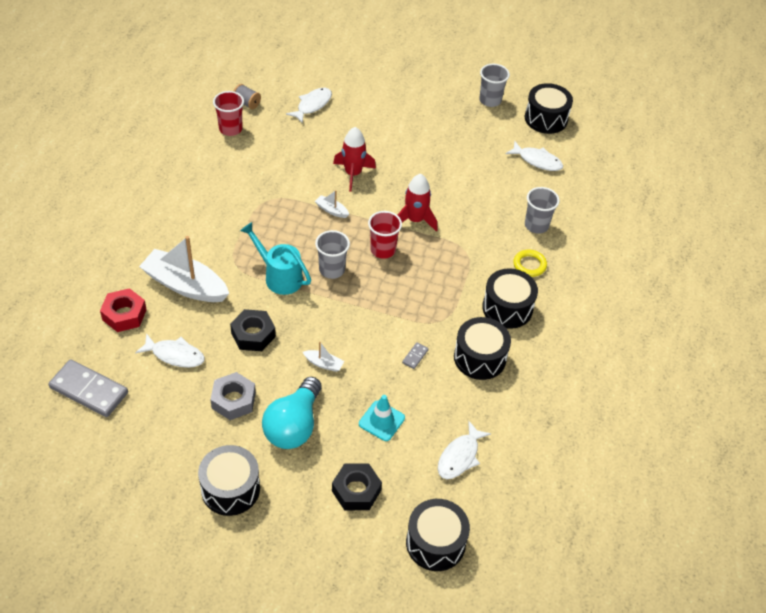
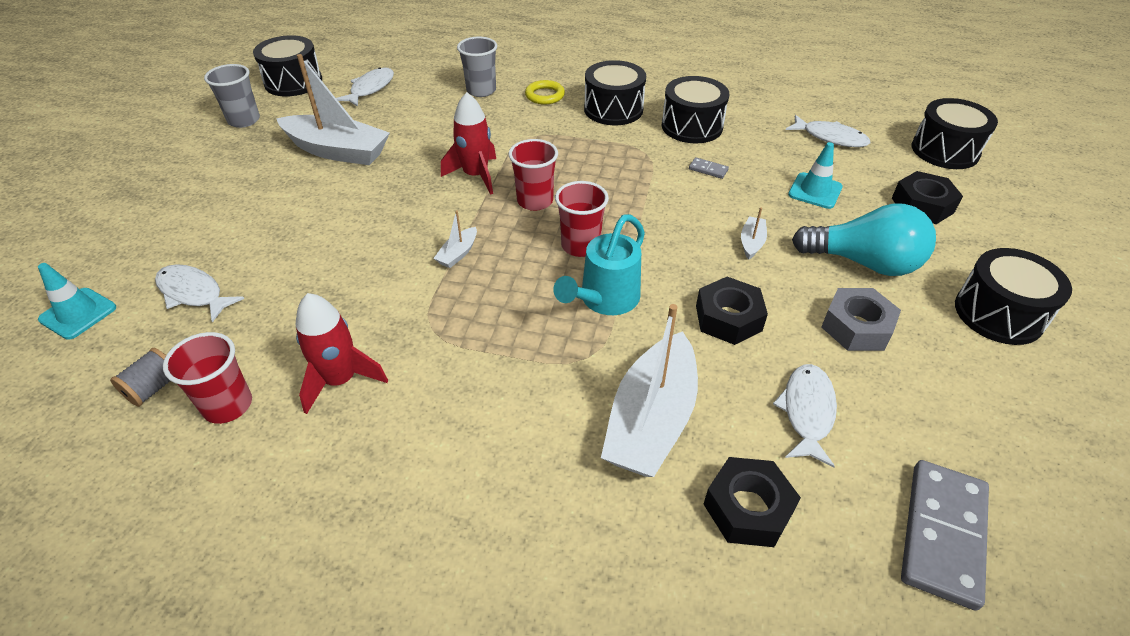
camera: 90 degrees left, 5 degrees down
red nut [100,288,147,332] -> black nut [703,457,801,547]
grey cup [315,230,350,279] -> red cup [555,181,609,257]
red rocket [333,127,376,191] -> red rocket moved to [296,293,388,414]
none -> turquoise traffic cone [38,263,116,340]
none -> white boat [276,54,390,165]

